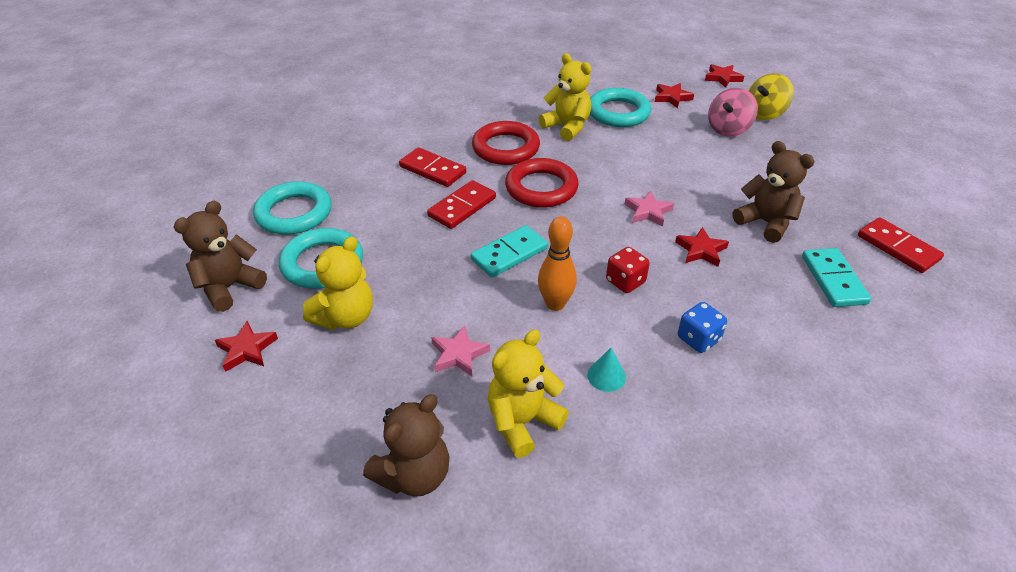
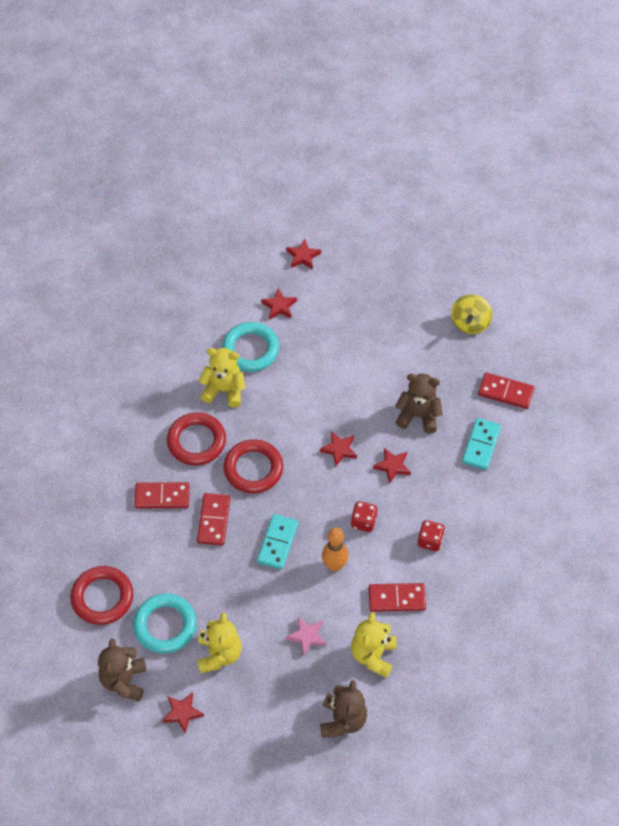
camera: 35 degrees left, 15 degrees up
turquoise ring [253,181,332,235] -> red ring [70,566,133,625]
turquoise cone [587,348,626,392] -> red domino [369,583,426,612]
pink star [625,190,674,226] -> red star [320,431,357,466]
blue dice [678,302,727,353] -> red dice [418,520,445,551]
pink spinning top [708,88,758,136] -> none
yellow spinning top [748,73,794,120] -> yellow spinning top moved to [451,294,493,334]
turquoise domino [802,248,871,307] -> turquoise domino turned 60 degrees clockwise [462,418,501,470]

